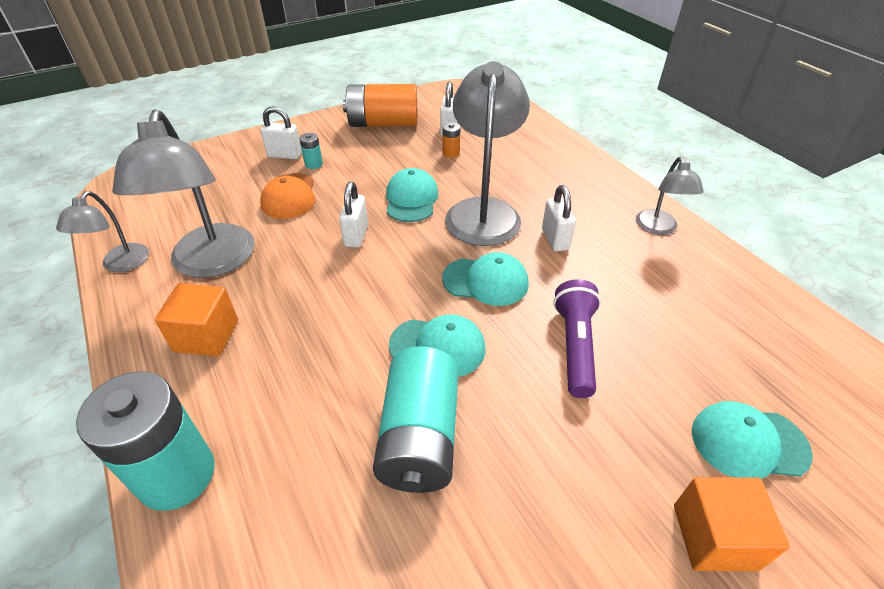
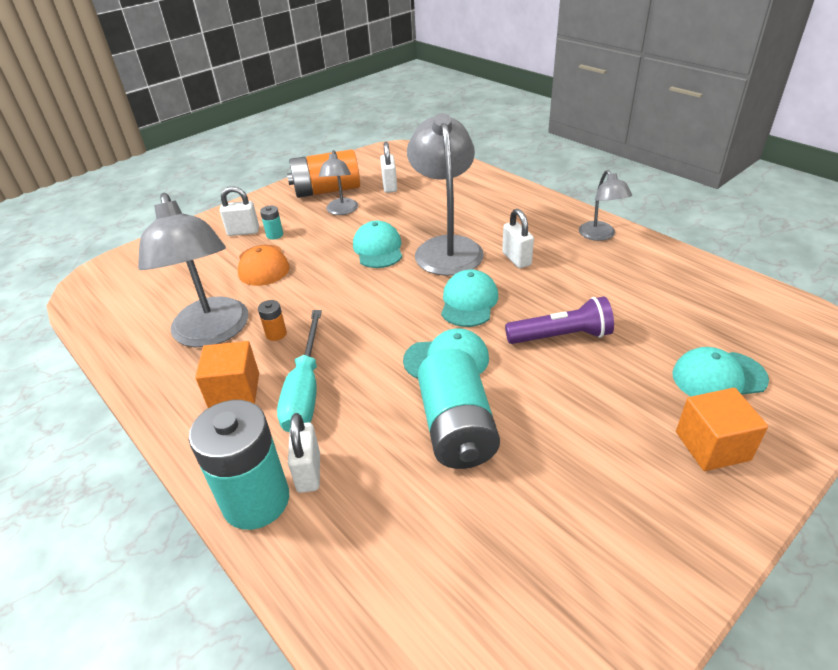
camera: 10 degrees left, 5 degrees down
grey lamp [56,191,149,272] -> grey lamp moved to [319,150,358,215]
white padlock [339,182,368,248] -> white padlock moved to [288,413,320,493]
orange battery [442,122,461,158] -> orange battery moved to [258,300,287,341]
turquoise cap [442,252,529,306] -> turquoise cap turned 75 degrees counterclockwise [441,270,498,327]
purple flashlight [553,279,601,398] -> purple flashlight turned 90 degrees clockwise [505,297,614,344]
none -> turquoise screwdriver [277,310,322,432]

